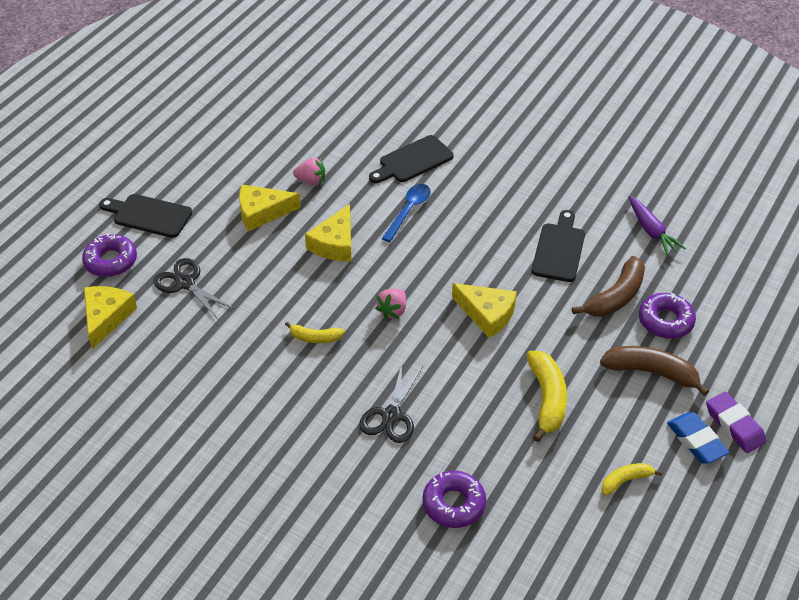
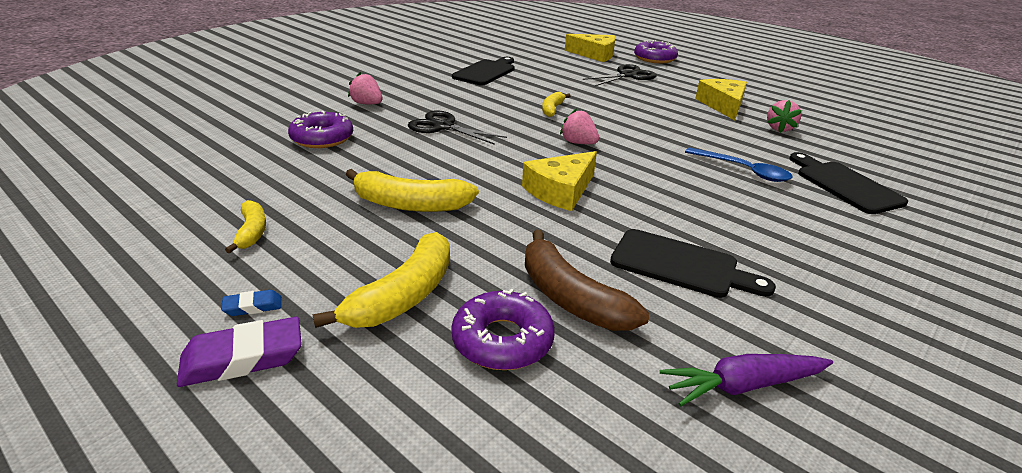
camera: 100 degrees right, 15 degrees down
black cutting board [99,194,192,238] -> black cutting board moved to [452,57,515,85]
yellow cheese [305,204,352,261] -> none
brown banana [600,346,709,396] -> yellow banana [313,232,450,328]
blue eraser [667,412,729,464] -> blue eraser [221,290,281,316], size x0.51
none -> pink strawberry [348,72,382,105]

